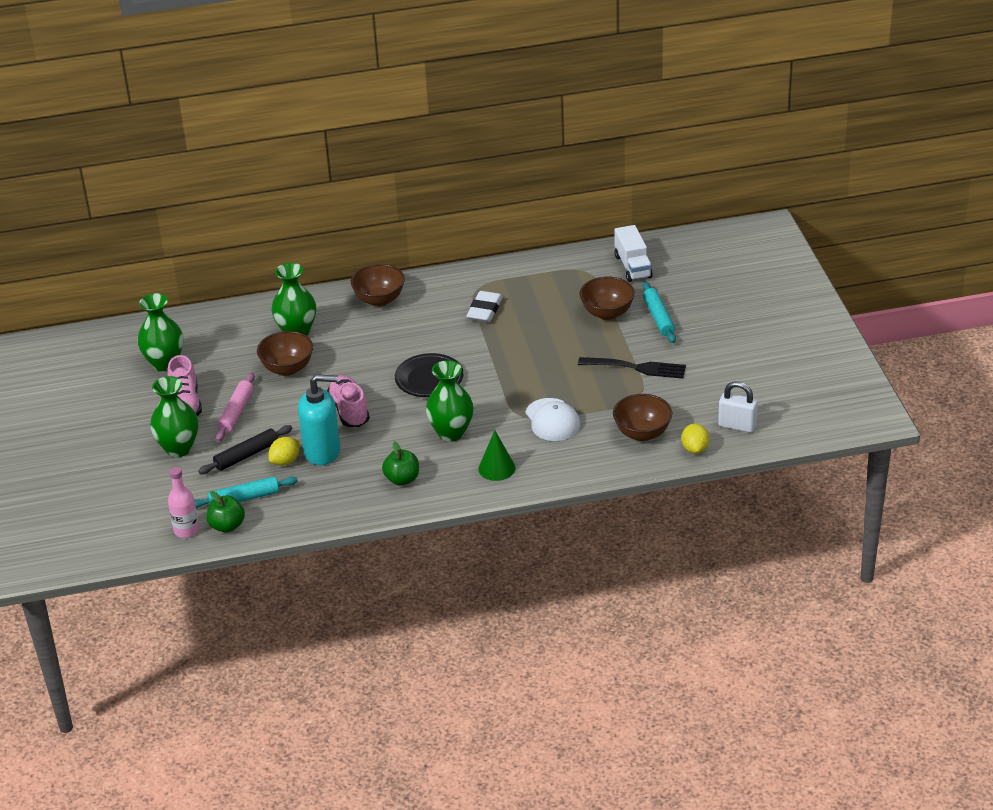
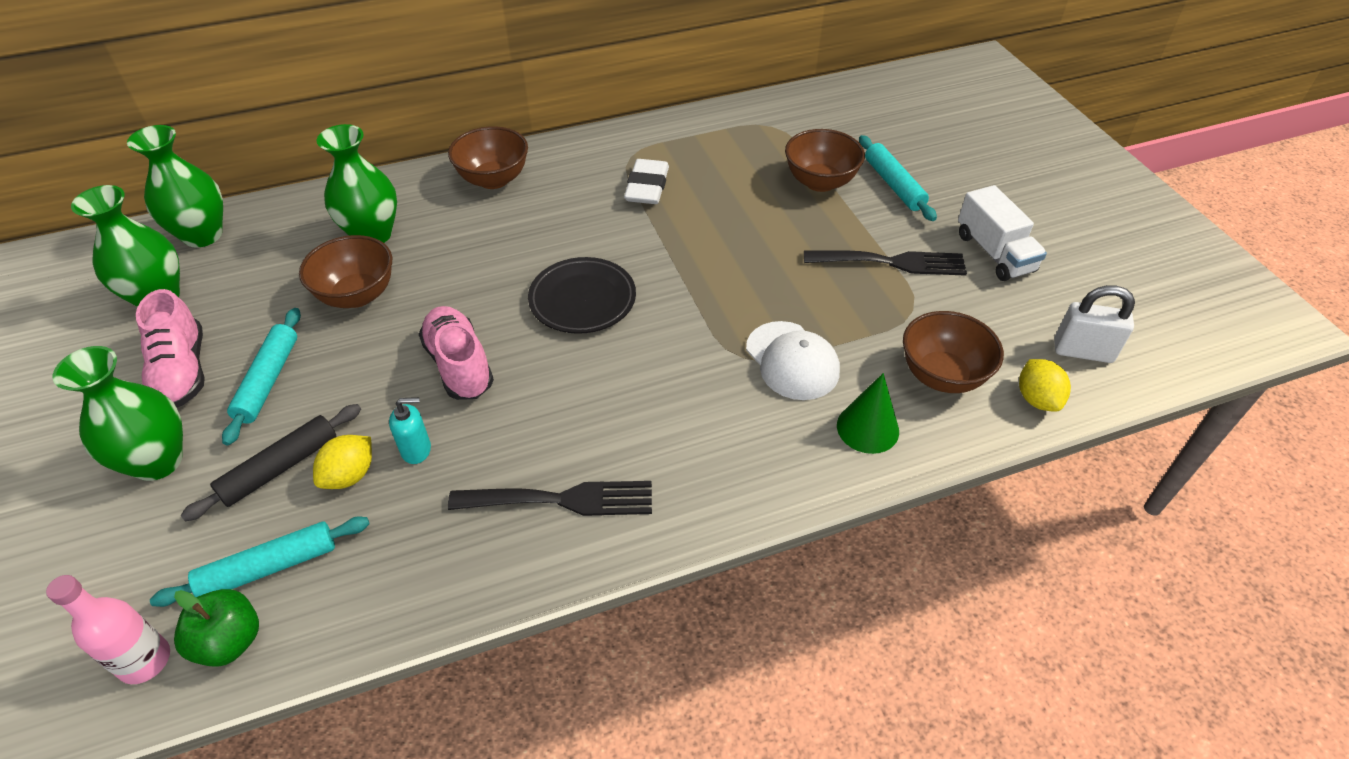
camera: 10 degrees left, 10 degrees up
pink rolling pin [216,373,255,442] -> turquoise rolling pin [222,308,301,446]
turquoise soap dispenser [298,374,340,465] -> turquoise soap dispenser [389,397,431,464], size x0.47
green apple [382,441,419,486] -> black fork [448,481,652,516]
green vase [426,360,474,442] -> green vase moved to [127,125,223,248]
green cone [478,430,515,481] -> green cone moved to [837,373,899,454]
white truck [614,225,653,282] -> white truck moved to [958,185,1047,281]

